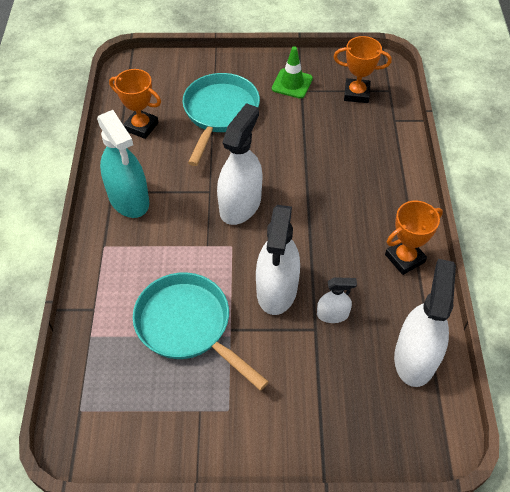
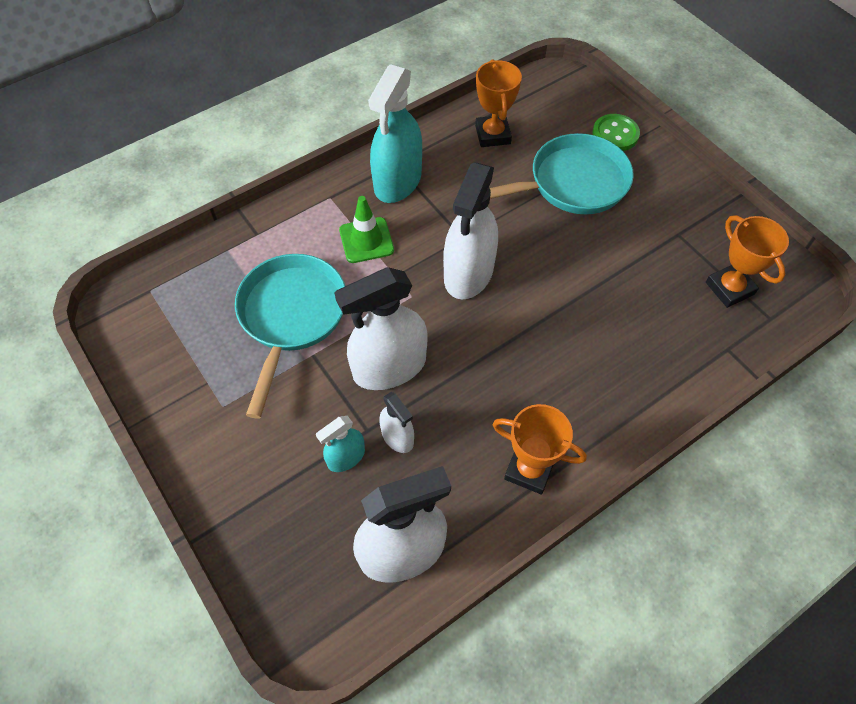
camera: 55 degrees right, 5 degrees up
white spray bottle [217,103,262,225] -> white spray bottle turned 120 degrees clockwise [443,163,498,299]
green traffic cone [272,46,313,99] -> green traffic cone moved to [339,196,394,263]
none -> turquoise spray bottle [316,416,365,472]
none -> green button [592,114,640,151]

